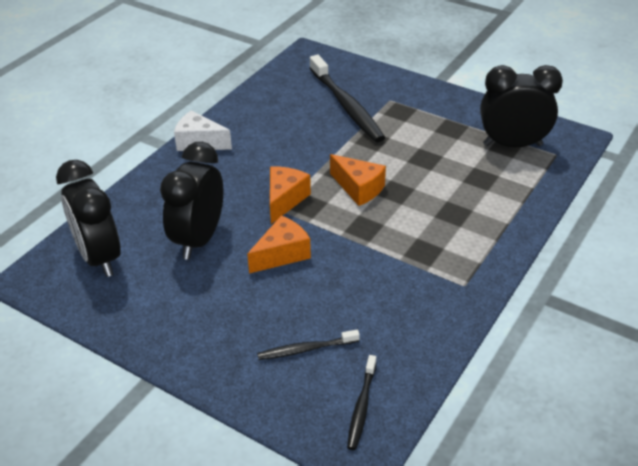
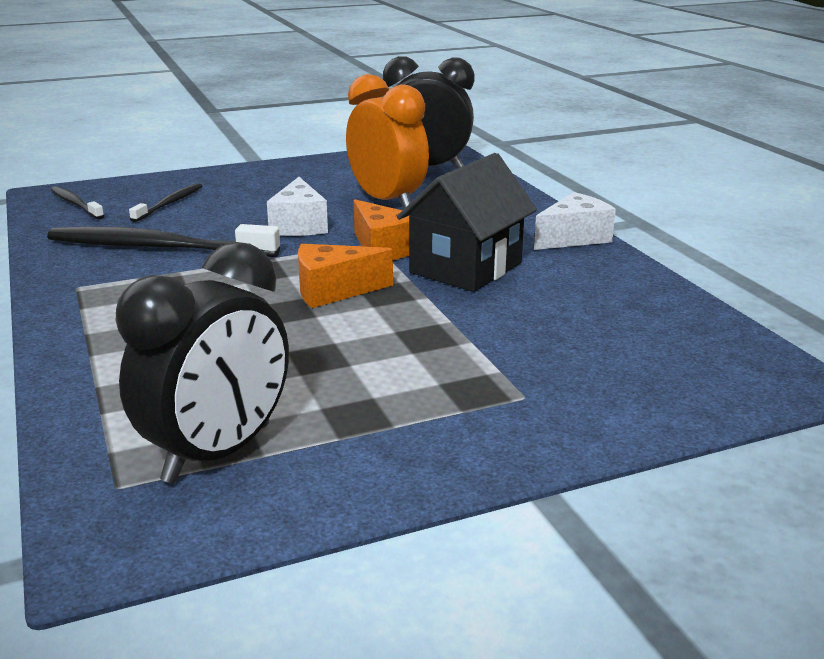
camera: 125 degrees right, 15 degrees down
black clock [160,142,223,260] -> orange clock [346,74,429,209]
orange cheese [247,215,311,273] -> white cheese [267,177,328,236]
black toothbrush [310,55,386,142] -> black toothbrush moved to [47,224,280,257]
none -> black house [397,153,537,292]

